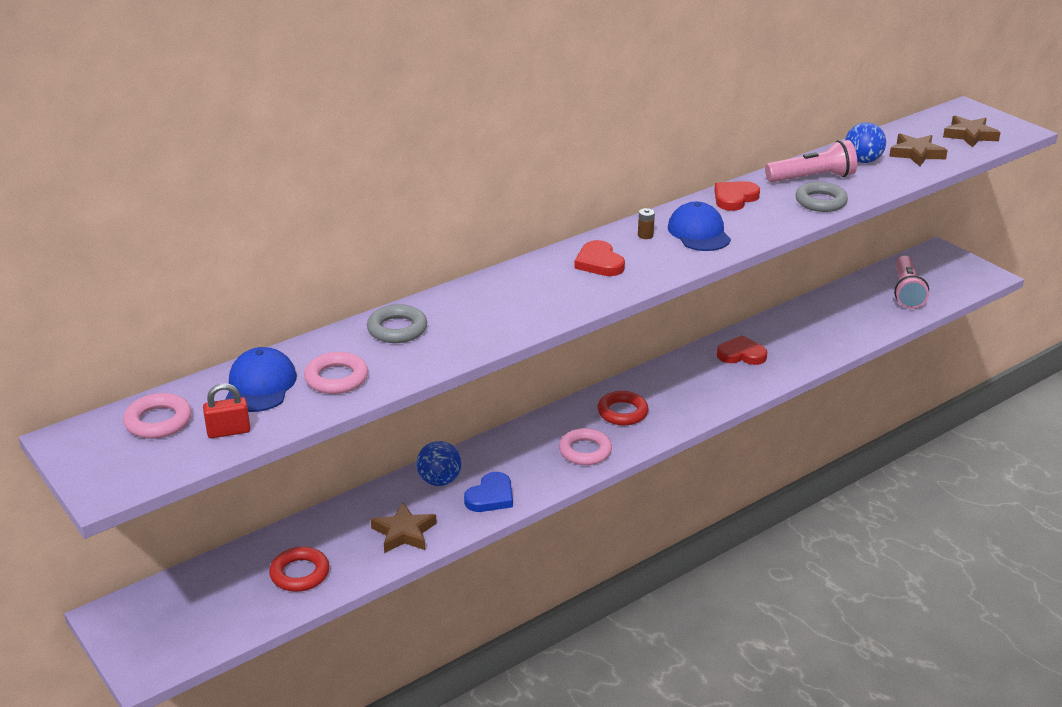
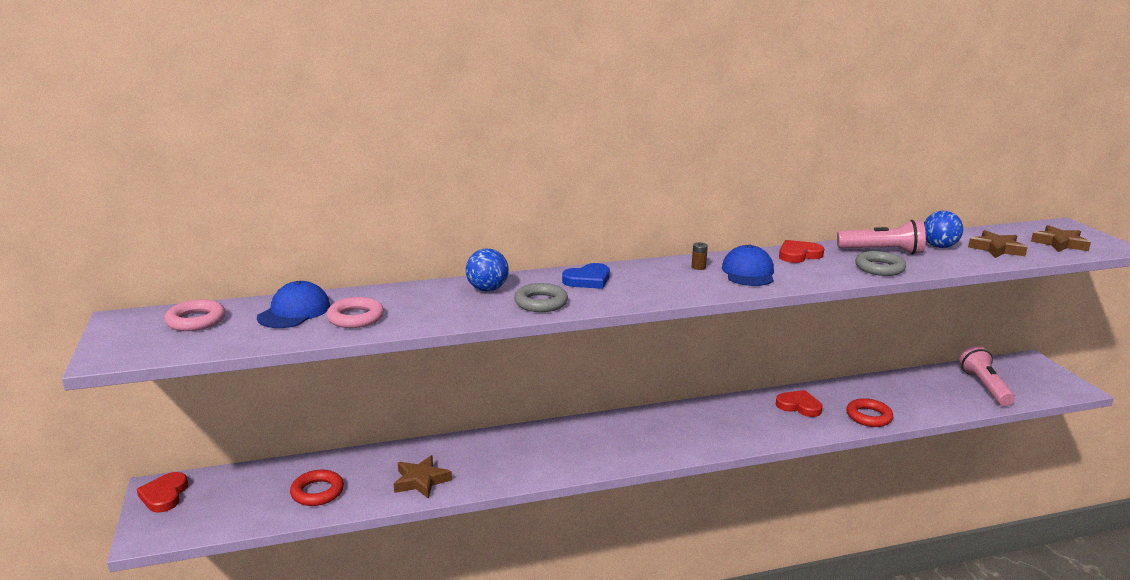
camera: 20 degrees right, 10 degrees down
red padlock [203,383,250,438] -> none
grey ring [367,304,427,343] -> grey ring moved to [514,283,568,312]
blue ball [416,441,461,486] -> blue ball moved to [466,248,509,291]
blue heart [464,472,513,512] -> blue heart moved to [562,263,610,289]
pink ring [559,428,612,465] -> none
red heart [574,240,625,276] -> red heart moved to [136,472,188,513]
red ring [597,391,649,425] -> red ring moved to [846,398,893,427]
pink flashlight [894,256,929,309] -> pink flashlight turned 150 degrees clockwise [959,346,1015,406]

